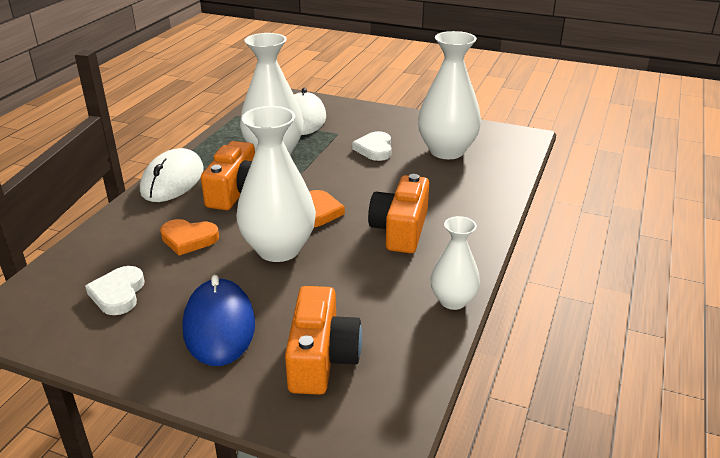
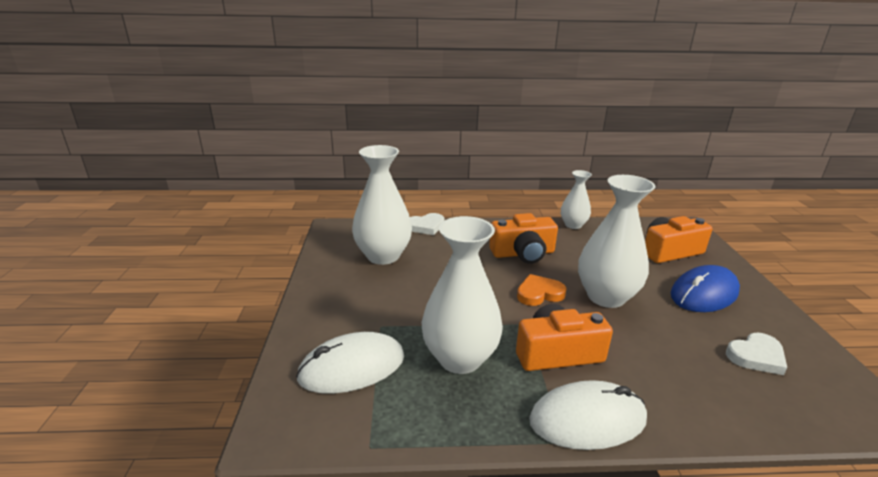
camera: 115 degrees left, 5 degrees down
orange heart [160,219,219,255] -> none
white heart [352,131,391,161] -> white heart moved to [410,213,444,235]

